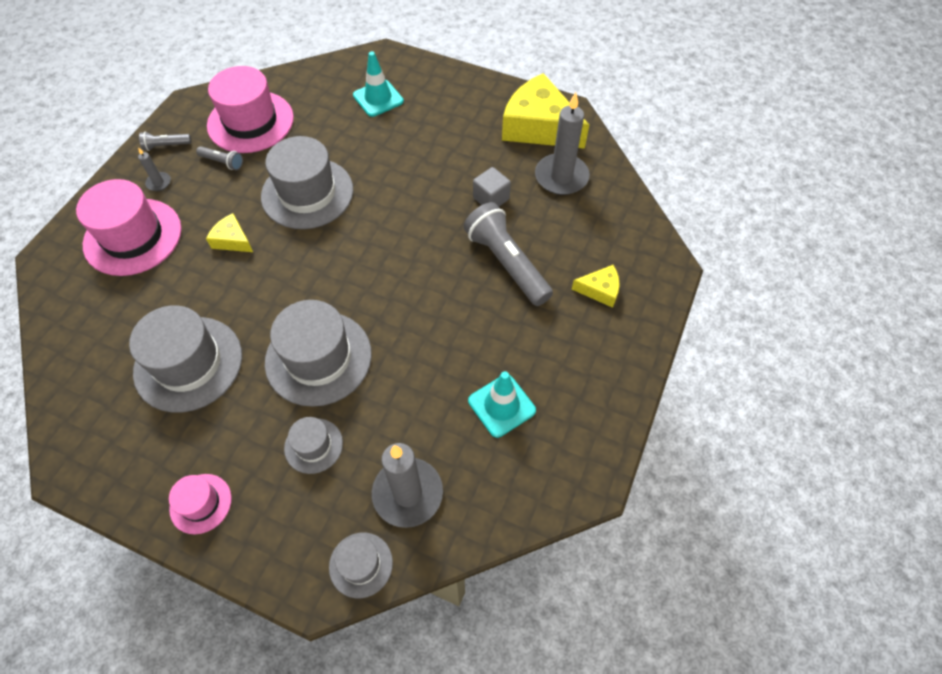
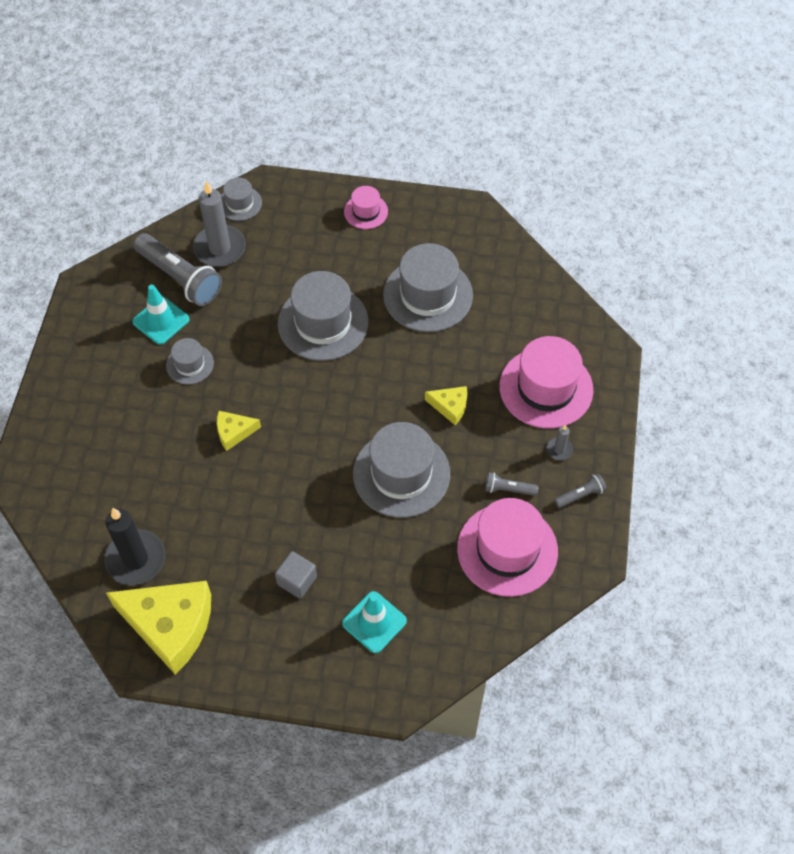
camera: 165 degrees right, 0 degrees up
grey hat [284,417,343,474] -> grey hat moved to [166,338,214,385]
grey flashlight [464,202,553,306] -> grey flashlight moved to [133,233,222,306]
grey cube [473,167,511,207] -> grey cube moved to [275,551,317,598]
grey candle [535,92,590,195] -> black candle [104,508,165,585]
yellow cheese [572,265,620,308] -> yellow cheese moved to [217,411,261,451]

